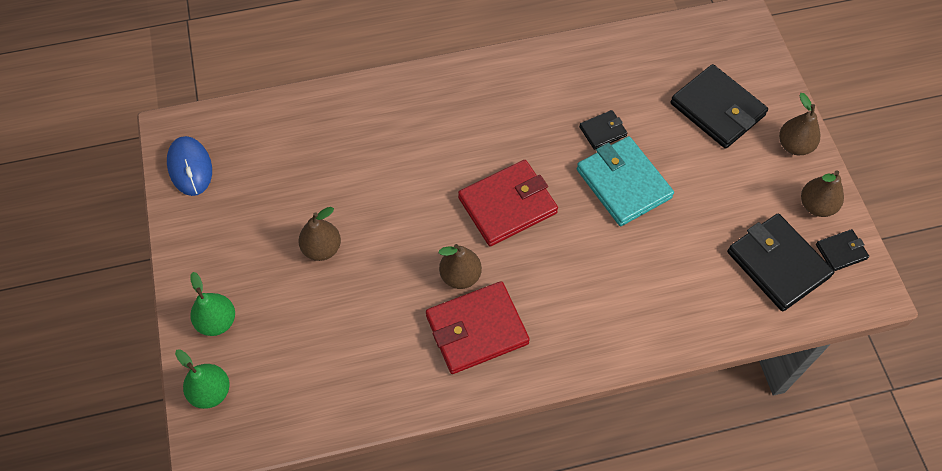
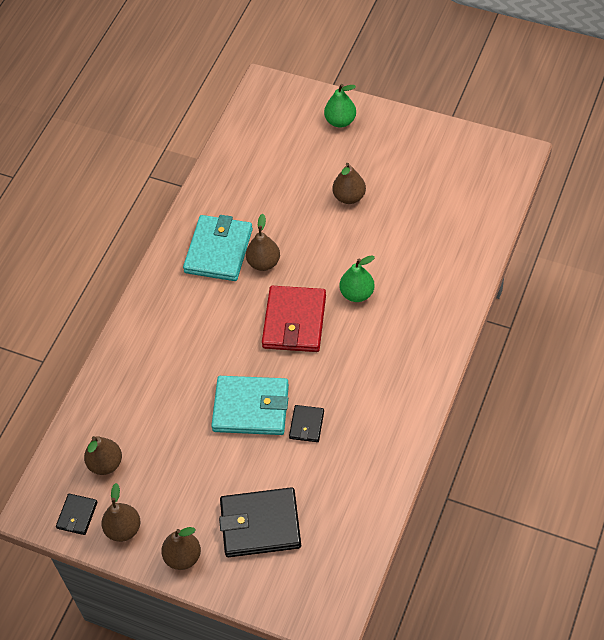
camera: 130 degrees right, 5 degrees down
blue mouse [167,136,212,196] -> none
green pear [175,350,230,409] -> green pear moved to [339,255,375,302]
red wallet [426,281,530,374] -> turquoise wallet [183,215,253,281]
black wallet [727,214,834,311] -> brown pear [84,436,122,475]

